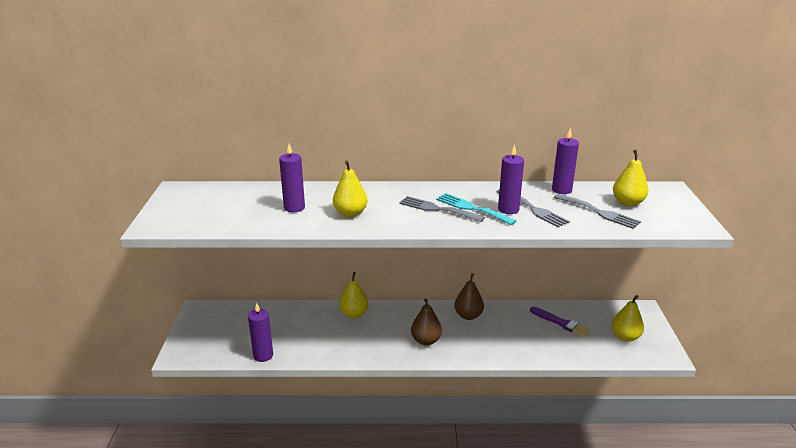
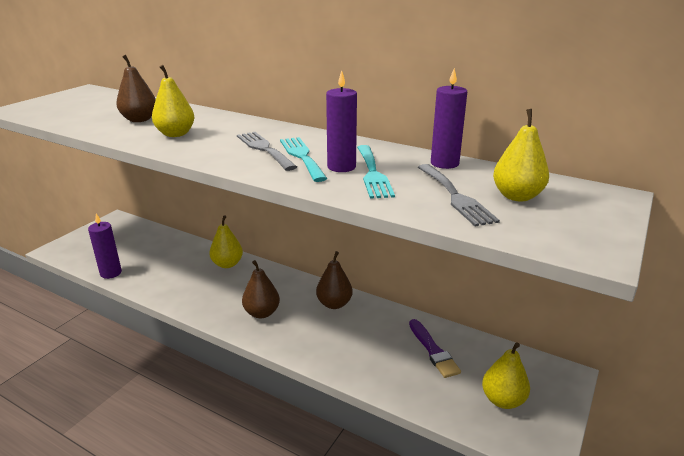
camera: 30 degrees right, 0 degrees up
purple candle [279,144,305,213] -> brown pear [116,55,156,122]
grey fork [496,189,570,227] -> turquoise fork [357,145,395,199]

